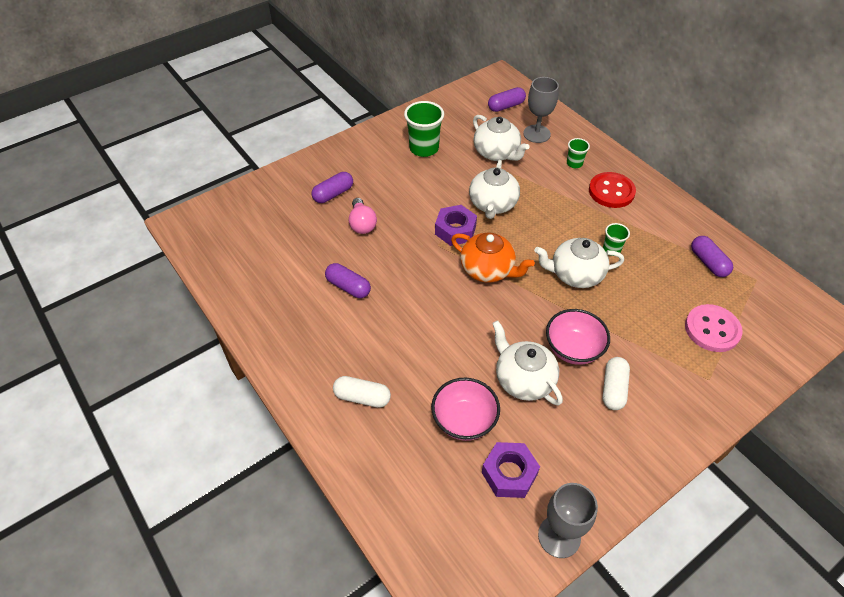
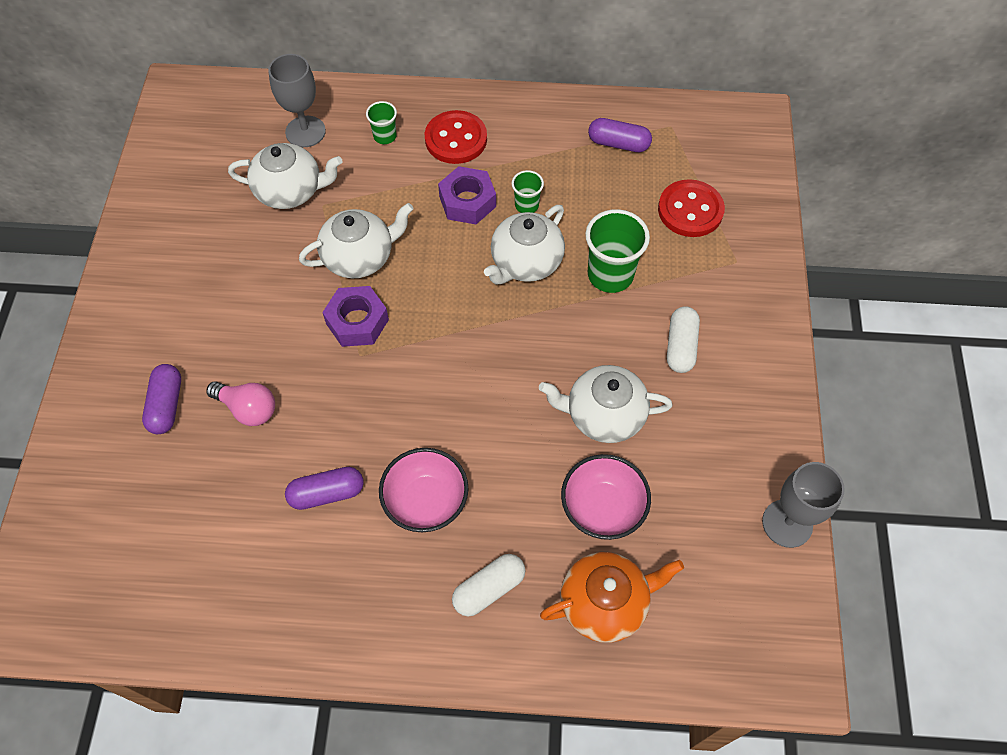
camera: 50 degrees left, 10 degrees up
green cup [404,101,444,157] -> green cup moved to [585,209,650,293]
orange teapot [451,232,535,283] -> orange teapot moved to [540,552,684,643]
white teapot [469,160,520,219] -> white teapot turned 75 degrees counterclockwise [299,203,414,278]
purple nut [482,442,540,498] -> purple nut moved to [438,166,496,224]
purple capsule [488,87,526,112] -> none
pink bowl [546,309,610,365] -> pink bowl moved to [379,448,468,532]
white capsule [602,357,630,410] -> white capsule turned 45 degrees clockwise [667,306,700,373]
pink button [685,304,743,352] -> red button [658,179,725,237]

